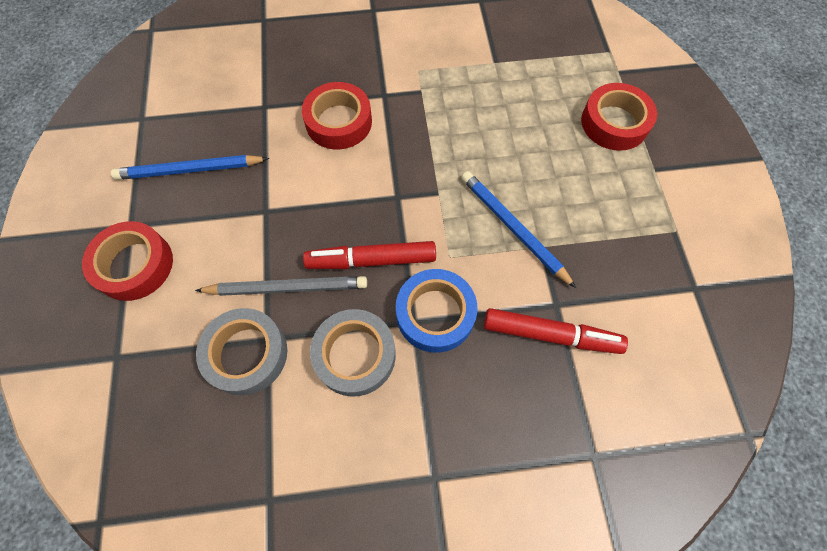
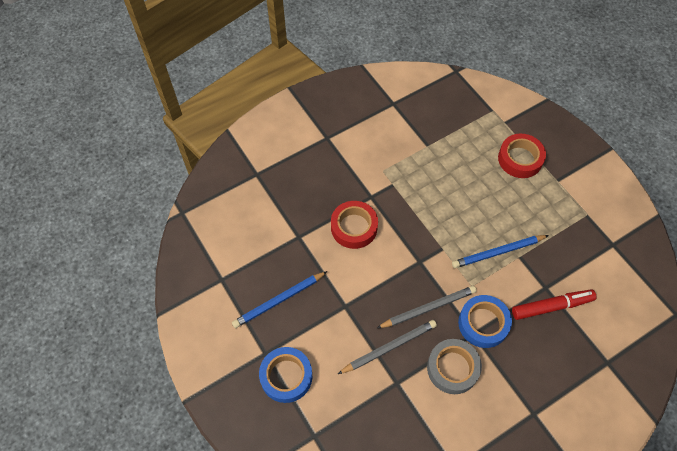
camera: 25 degrees left, 5 degrees down
red tape [82,221,173,301] -> blue tape [259,347,312,403]
grey tape [196,308,287,395] -> none
red marker [303,241,436,269] -> grey pencil [377,286,477,328]
blue pencil [461,171,576,288] -> blue pencil turned 45 degrees counterclockwise [452,235,549,268]

